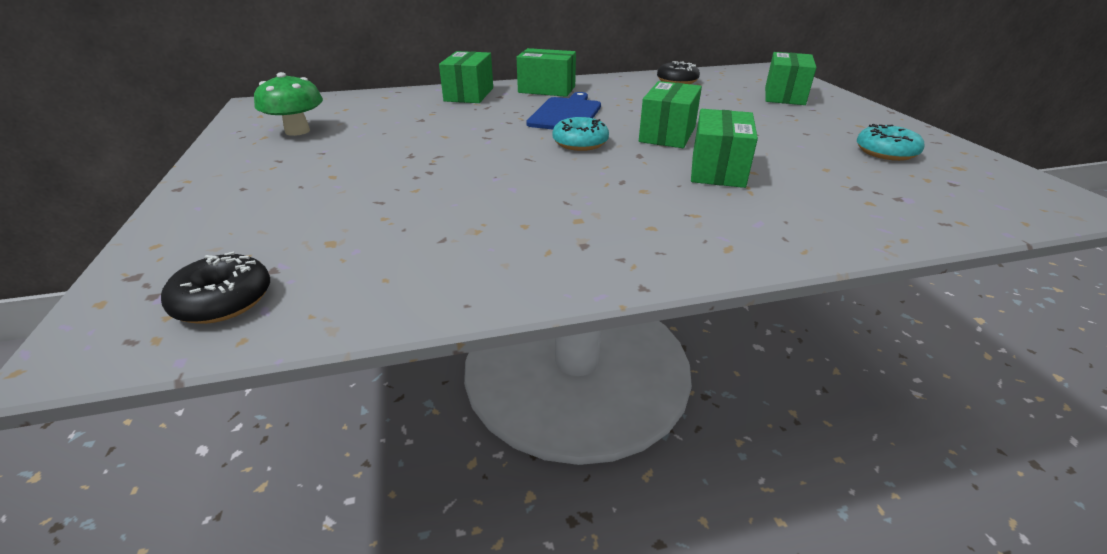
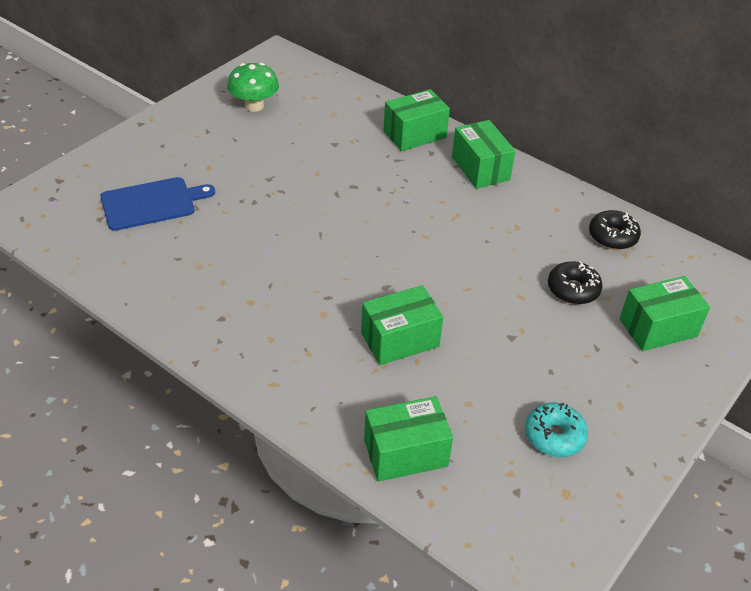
camera: 50 degrees right, 10 degrees up
black donut [161,251,270,324] -> black donut moved to [548,261,603,305]
blue cutting board [526,92,601,129] -> blue cutting board moved to [100,177,215,231]
turquoise donut [552,117,609,151] -> none
green box [639,81,702,148] -> green box moved to [364,396,453,482]

